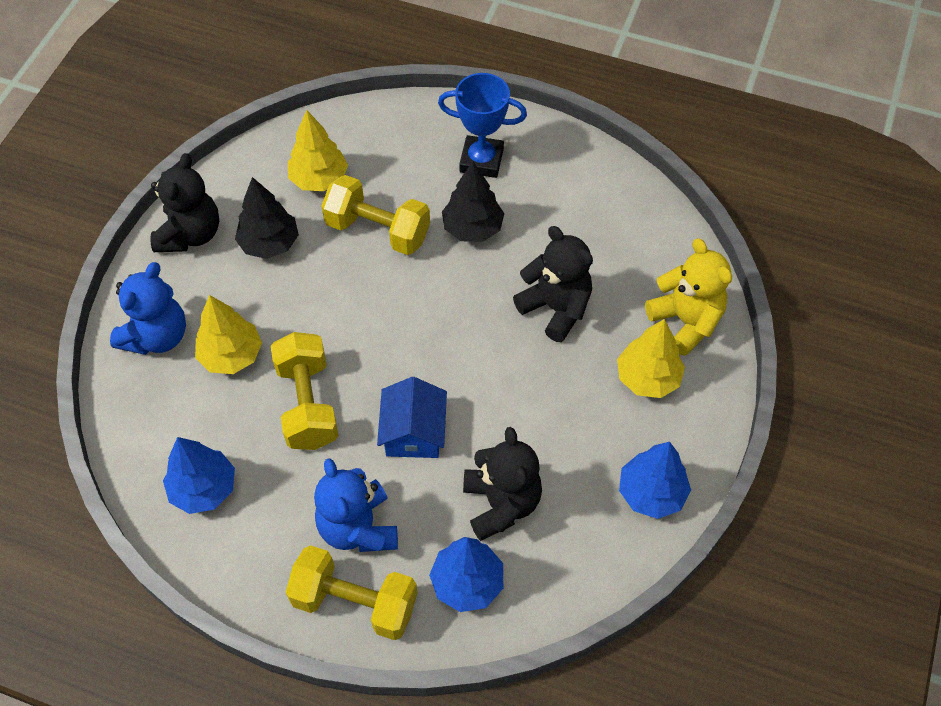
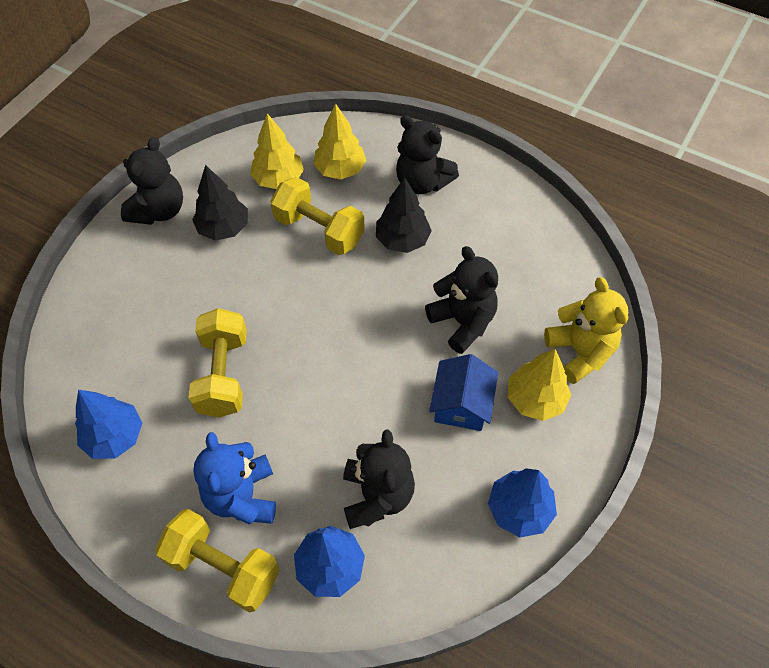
camera: 10 degrees right, 0 degrees up
blue teddy bear [110,262,186,355] -> none
yellow tree [195,295,262,374] -> yellow tree moved to [313,103,367,179]
blue house [377,377,447,458] -> blue house moved to [429,354,498,431]
blue trophy [438,73,527,178] -> black teddy bear [396,115,459,194]

